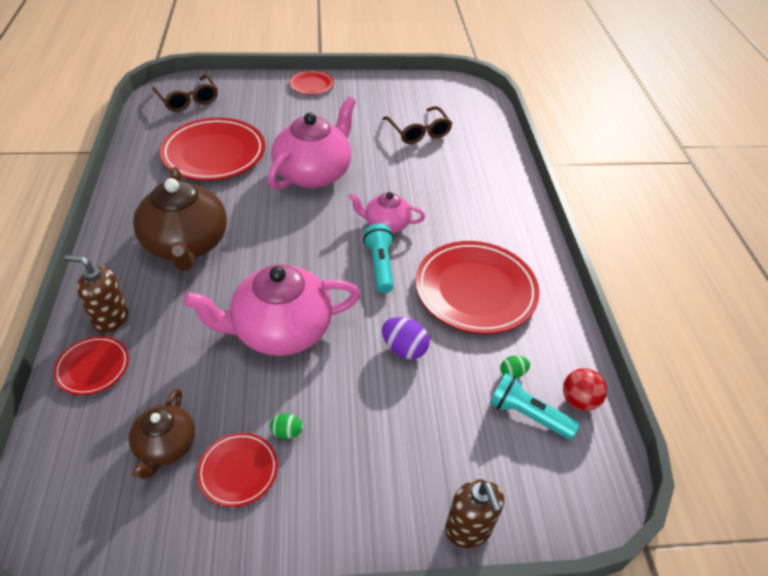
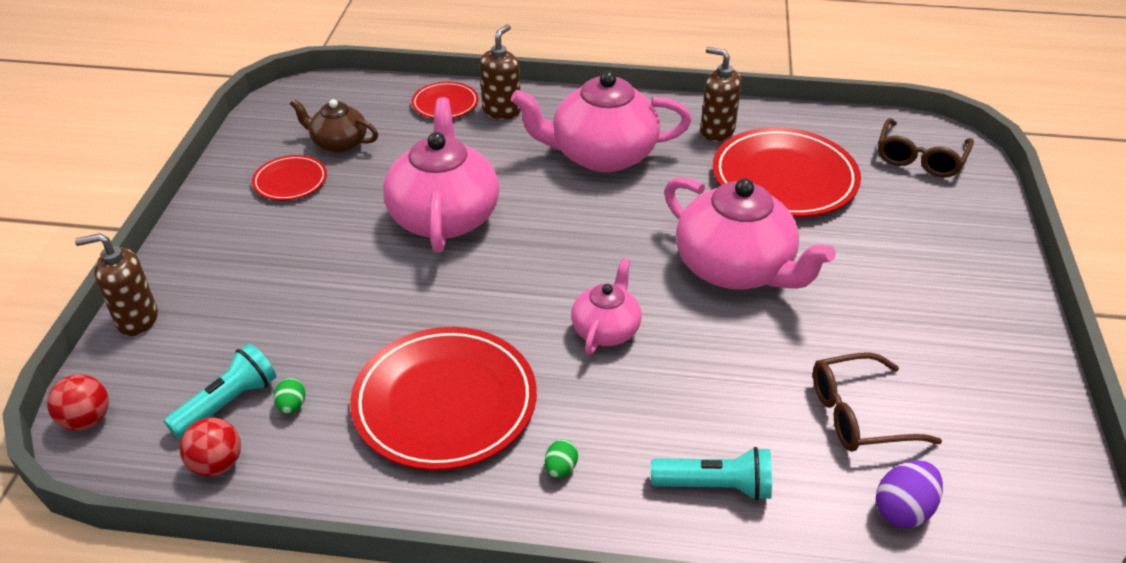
camera: 105 degrees right, 5 degrees down
brown teapot [133,167,227,271] -> pink teapot [511,71,692,172]
brown glasses [152,74,218,112] -> brown glasses turned 45 degrees counterclockwise [878,118,974,177]
green egg [270,414,303,439] -> green egg moved to [545,440,578,478]
red plate [289,70,334,95] -> none
turquoise flashlight [363,224,394,293] -> turquoise flashlight moved to [651,447,772,501]
purple egg [382,317,430,359] -> purple egg moved to [876,460,943,528]
none -> red ball [47,374,109,431]
none -> brown soap dispenser [700,47,741,141]

